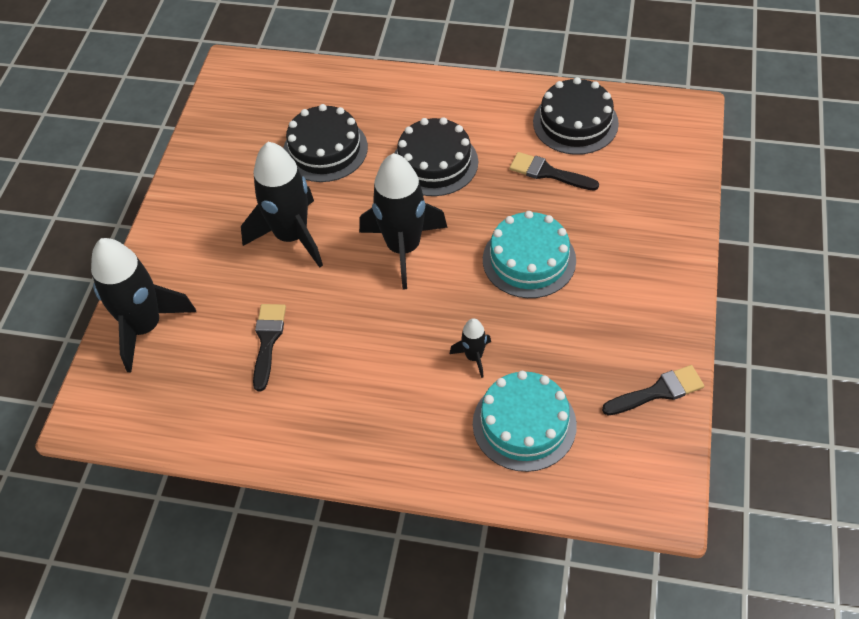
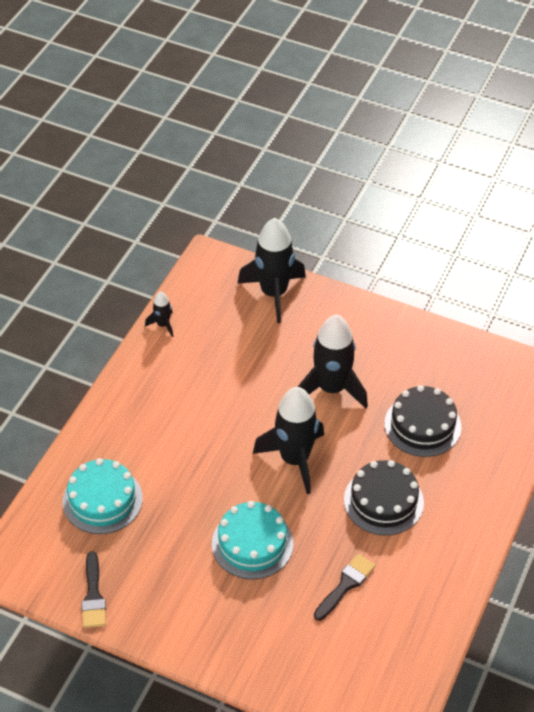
camera: 100 degrees right, 5 degrees down
black brush [253,304,286,391] -> none
black rocket [450,318,491,378] -> black rocket moved to [145,291,173,337]
black cake [533,77,619,155] -> none

